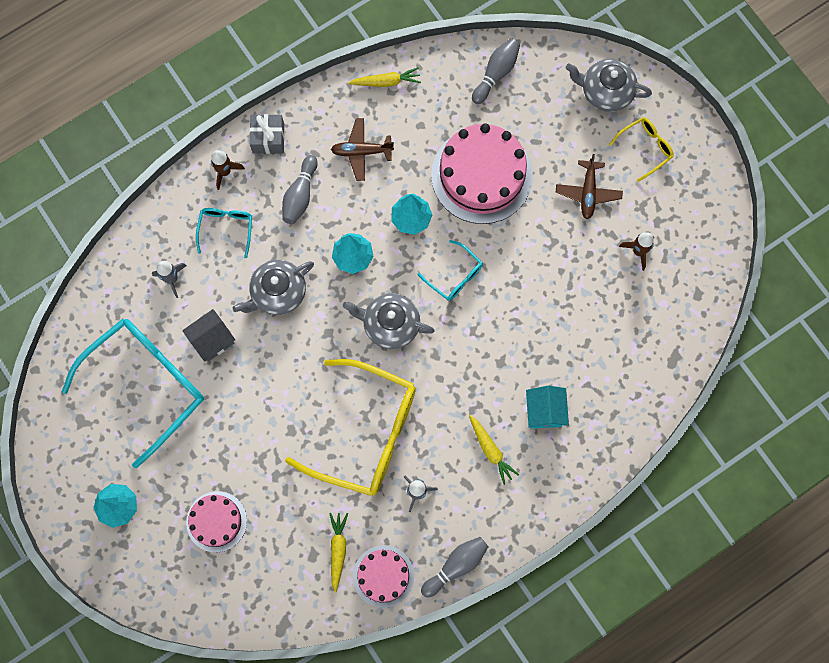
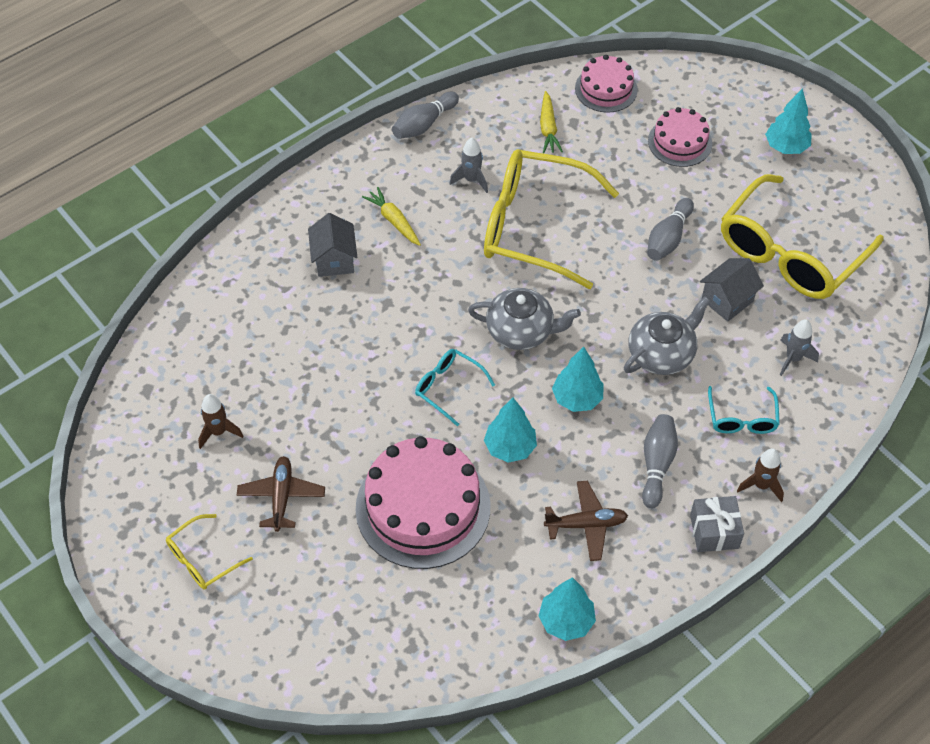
camera: 175 degrees right, 20 degrees down
turquoise glasses [62,319,204,468] -> yellow glasses [721,174,884,299]
yellow carrot [349,67,421,87] -> turquoise tree [538,577,596,641]
pink cake [353,545,414,608] -> pink cake moved to [575,55,638,113]
grey bowling pin [472,38,520,104] -> grey bowling pin moved to [647,198,694,261]
turquoise house [526,386,569,429] -> grey house [308,213,357,277]
grey teapot [566,59,652,112] -> none

